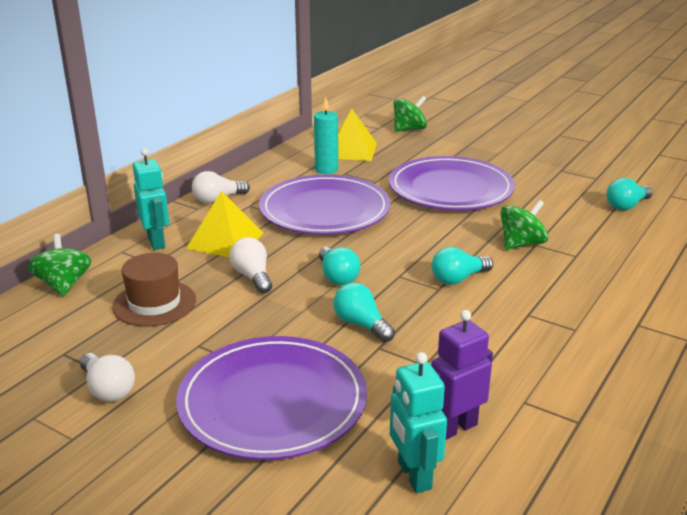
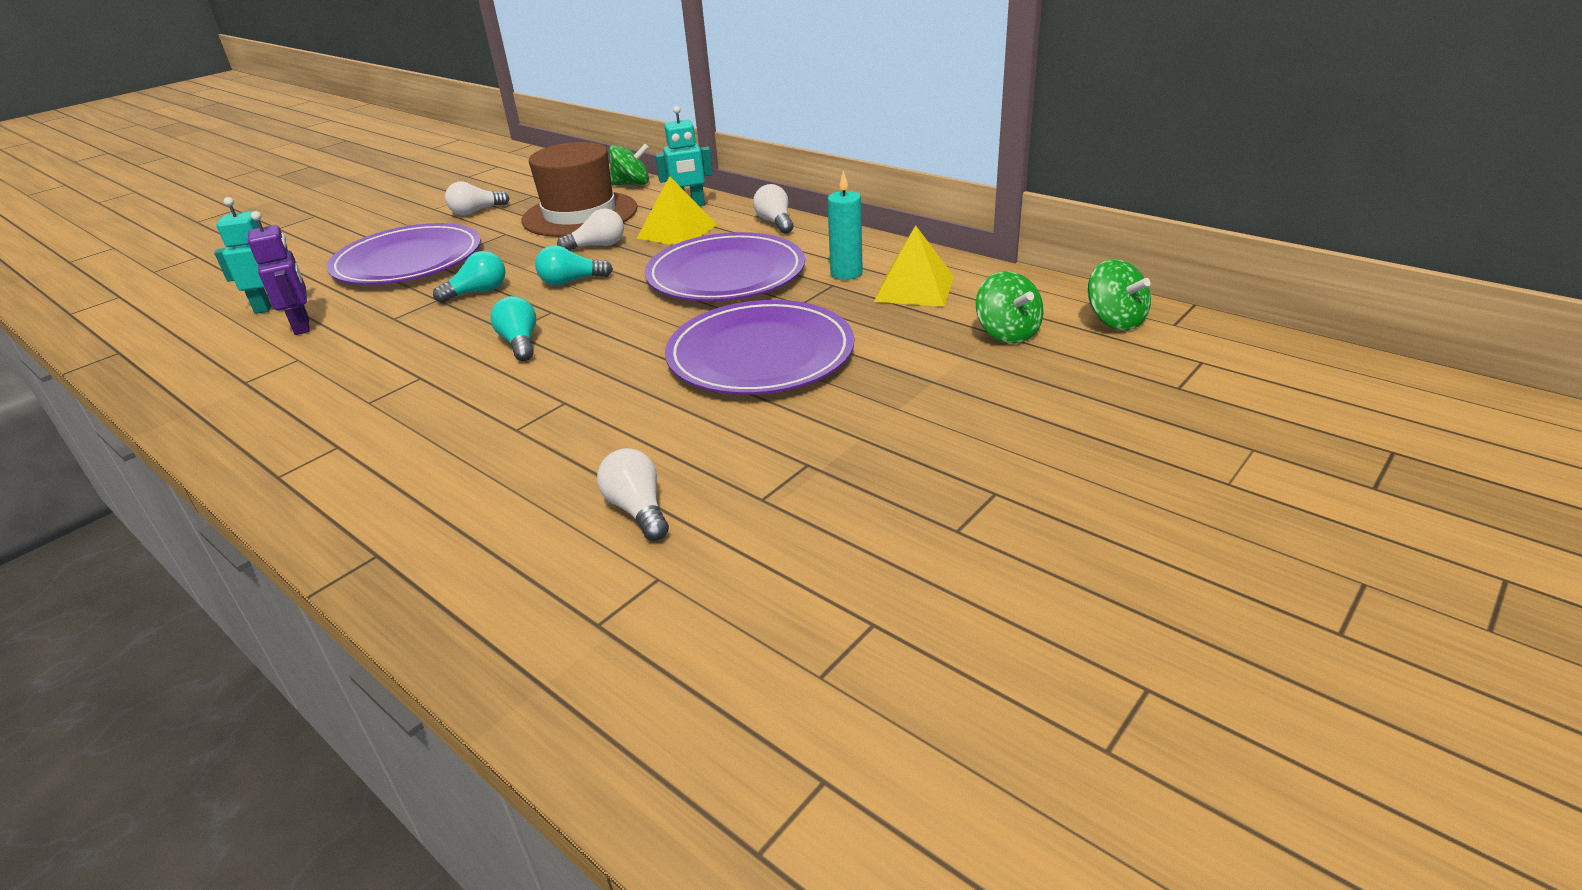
camera: 100 degrees right, 5 degrees up
brown hat [112,253,196,327] -> brown hat [522,142,638,237], size x1.64
green spinning top [500,200,548,250] -> green spinning top moved to [1088,259,1151,331]
turquoise light bulb [607,178,653,210] -> white light bulb [597,448,669,541]

